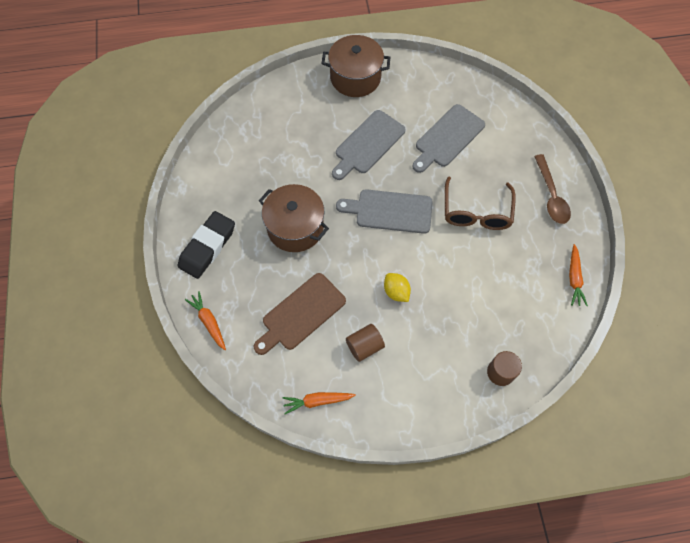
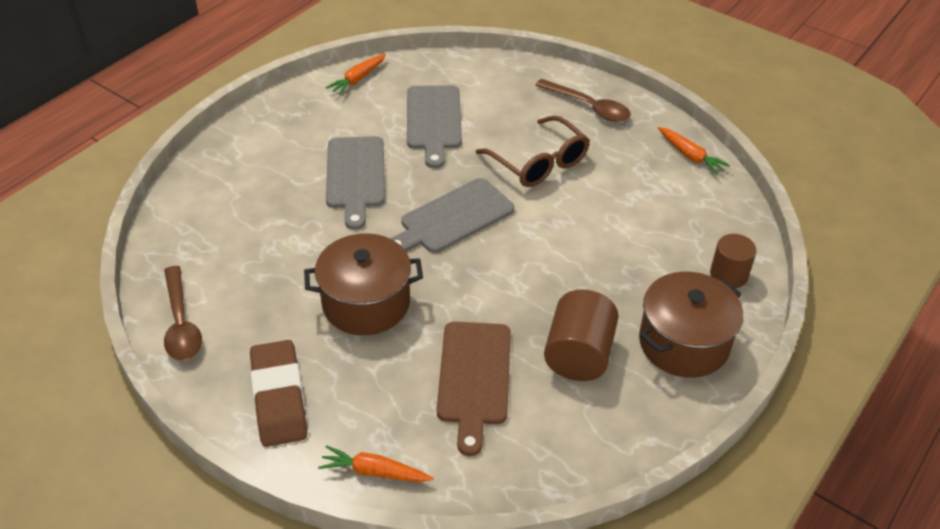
camera: 45 degrees left, 20 degrees down
black eraser [178,211,235,279] -> brown eraser [250,340,307,447]
orange carrot [283,392,356,414] -> orange carrot moved to [326,54,386,95]
brown pot [321,35,390,97] -> brown pot moved to [639,272,743,378]
brown cylinder [346,324,385,362] -> brown cylinder [544,290,619,381], size x1.53
yellow lemon [384,273,411,302] -> none
none -> brown spoon [164,266,202,360]

